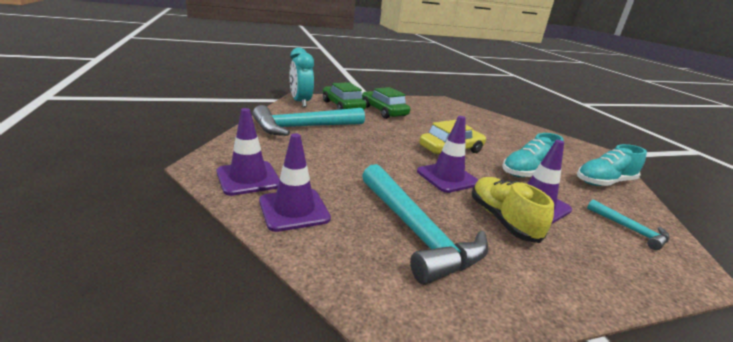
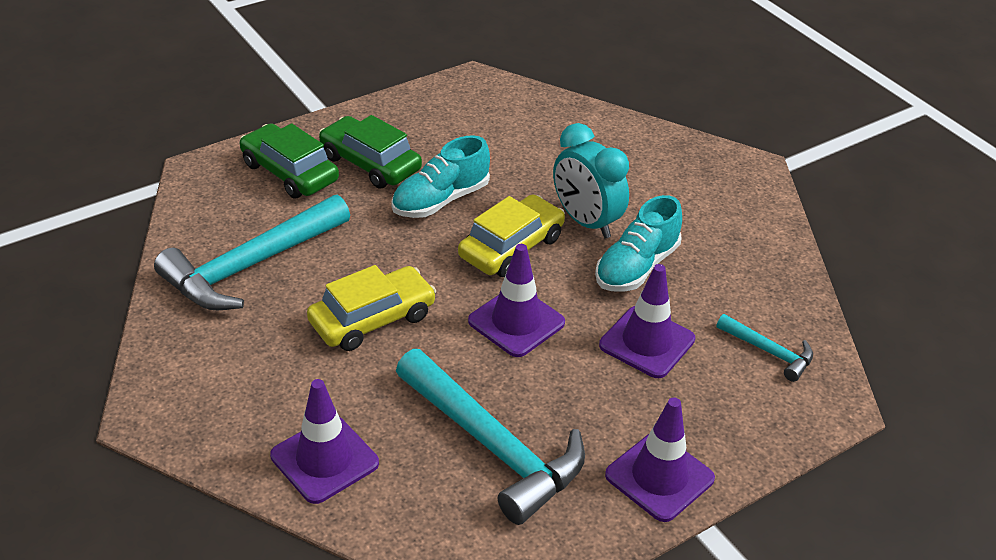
camera: 15 degrees left, 15 degrees up
purple traffic cone [217,108,280,196] -> purple traffic cone moved to [605,397,715,522]
turquoise clock [290,47,314,107] -> turquoise clock moved to [553,123,629,239]
yellow shoe [472,177,554,243] -> none
turquoise shoe [577,144,647,186] -> turquoise shoe moved to [391,135,490,218]
none -> yellow car [307,265,436,351]

